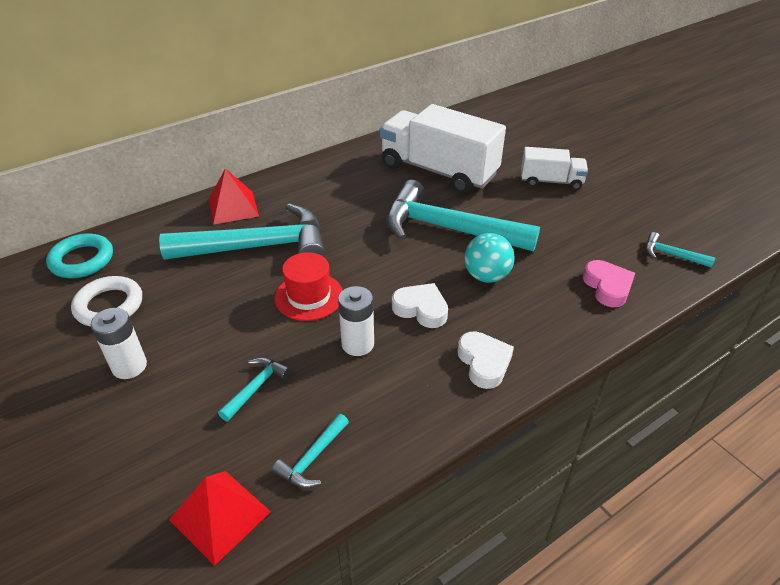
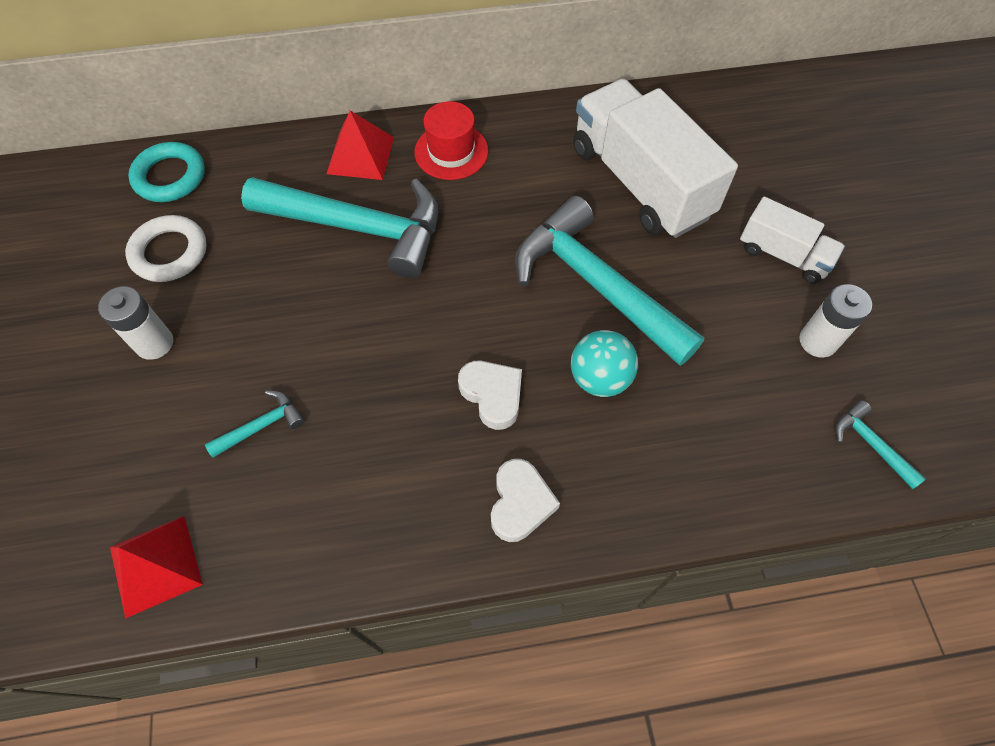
camera: 25 degrees right, 20 degrees up
turquoise hammer [272,414,349,488] -> none
red hat [275,252,343,321] -> red hat moved to [414,101,488,180]
white battery [338,286,374,356] -> white battery moved to [799,284,872,358]
pink heart [582,260,635,307] -> none

